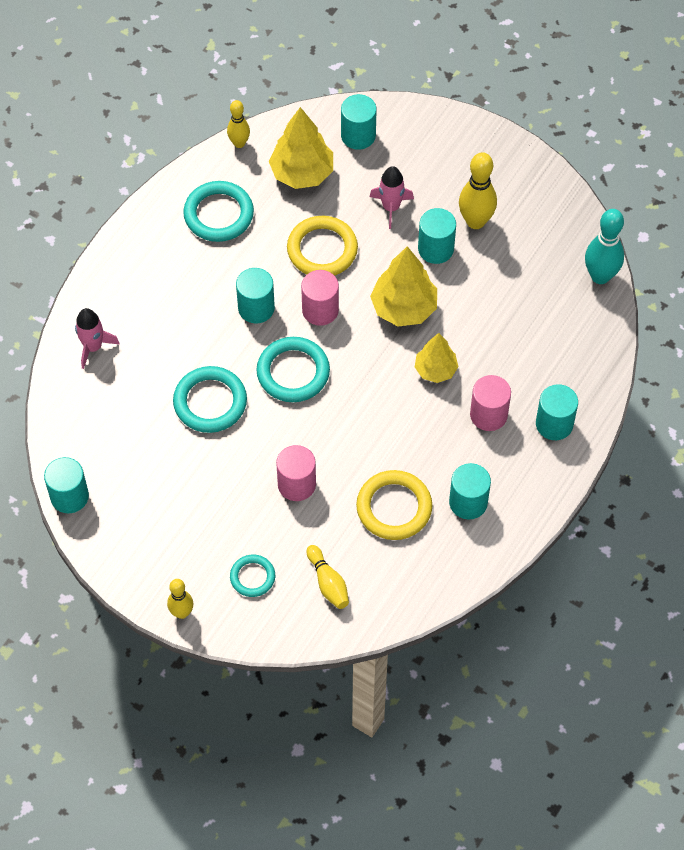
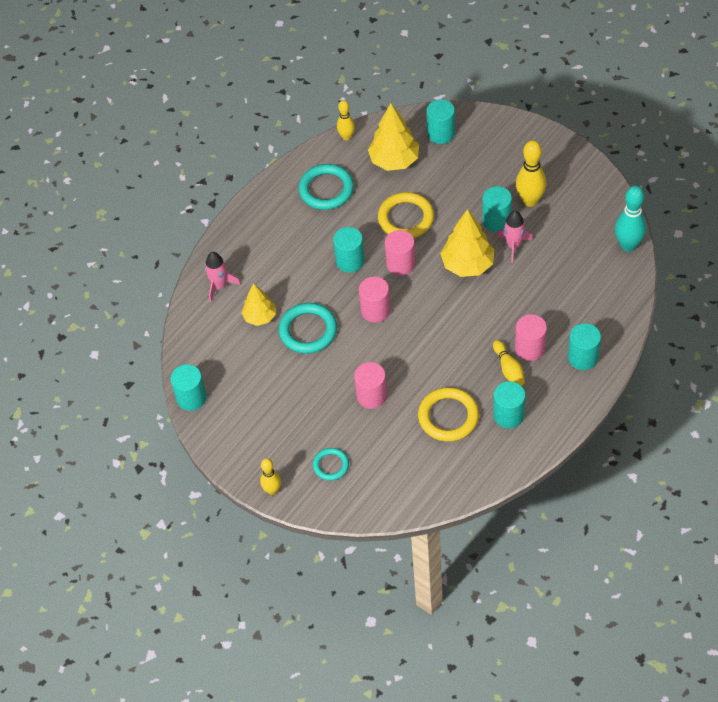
camera: 10 degrees right, 5 degrees down
turquoise ring [256,337,330,402] -> pink cylinder [359,277,391,323]
yellow bowling pin [307,545,349,609] -> yellow bowling pin moved to [493,340,525,386]
pink rocket [370,166,414,229] -> pink rocket moved to [497,211,533,263]
yellow tree [415,333,459,383] -> yellow tree moved to [242,283,276,326]

